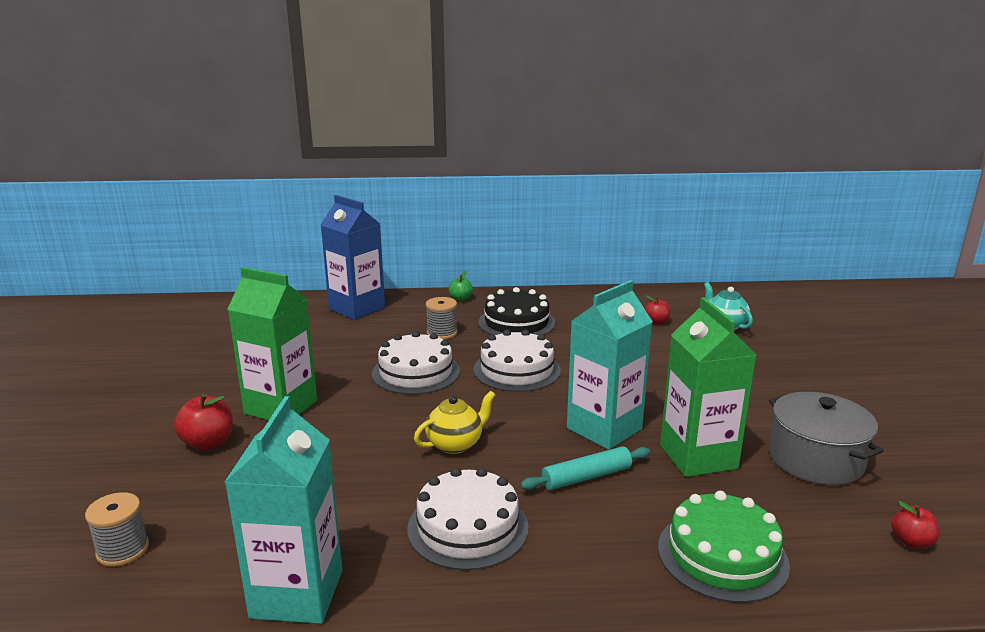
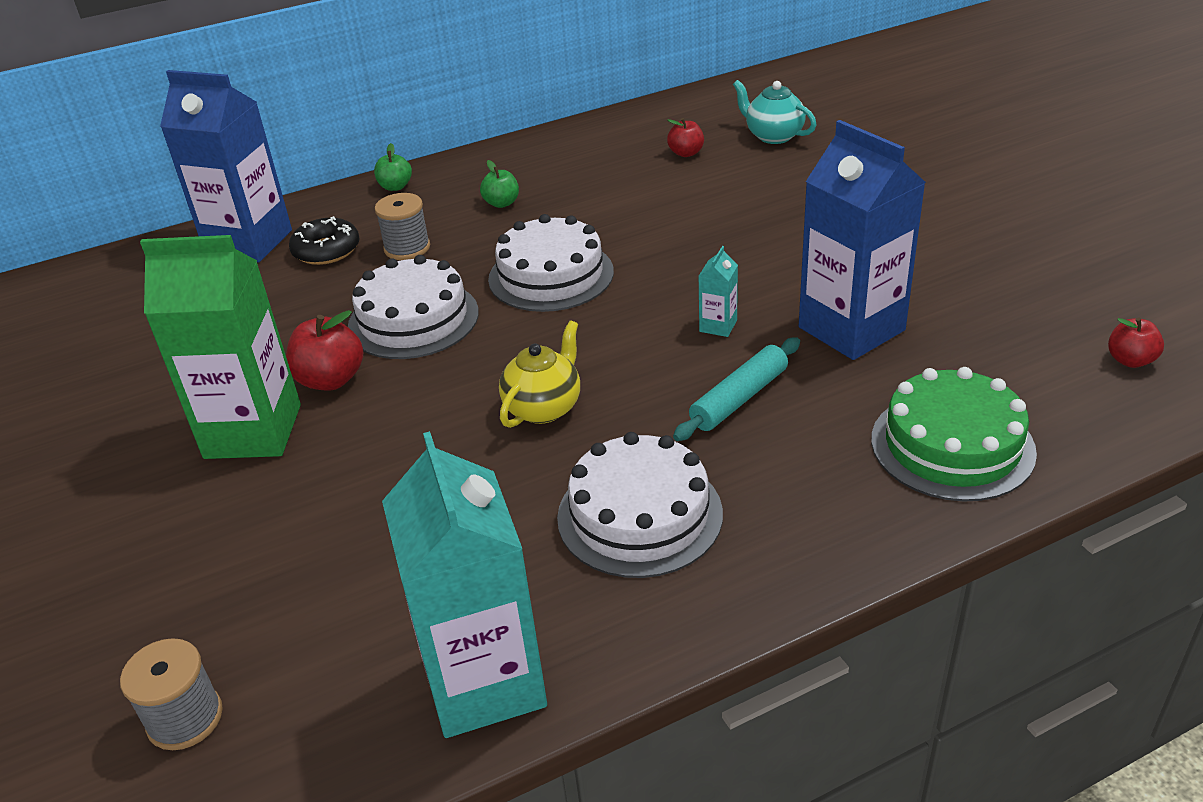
camera: 20 degrees left, 15 degrees up
red apple [174,393,233,450] -> red apple moved to [286,310,363,391]
black cake [478,287,555,335] -> green apple [480,160,519,208]
turquoise carton [567,280,653,450] -> turquoise carton [699,246,738,337], size x0.41
green carton [660,297,757,477] -> blue carton [799,120,926,360]
grey pot [769,392,883,485] -> none
none -> black donut [289,216,359,265]

